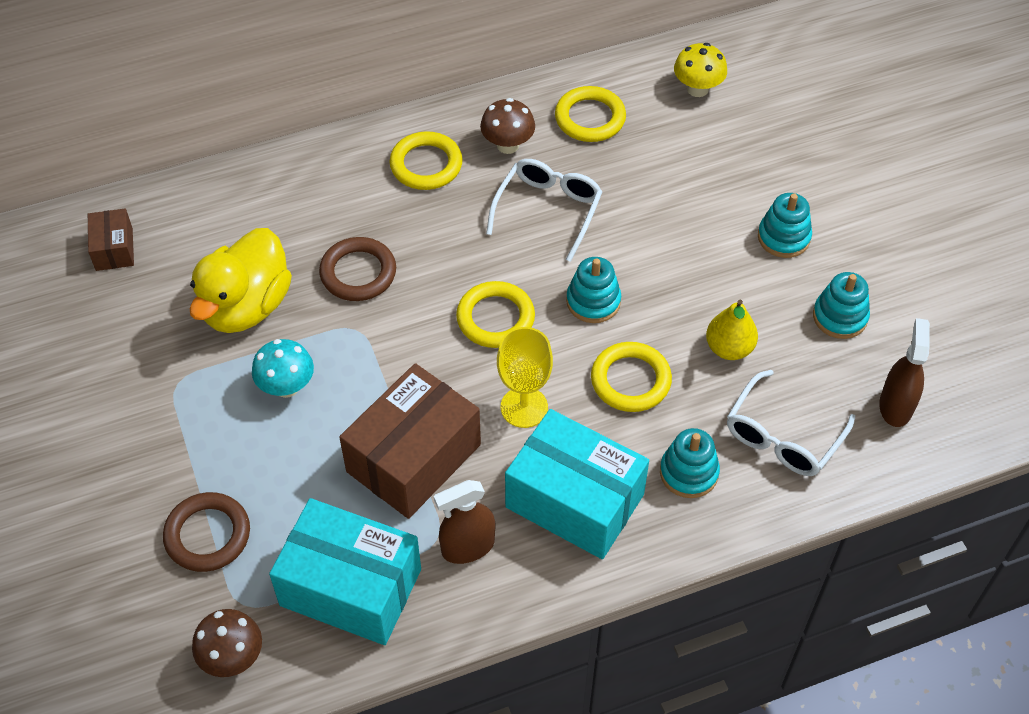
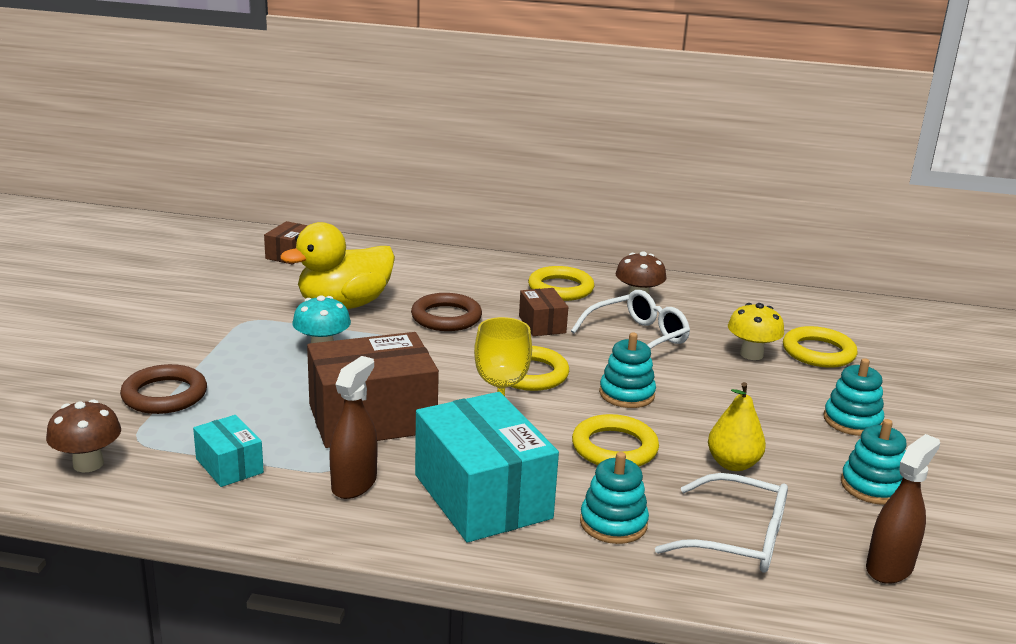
camera: 30 degrees right, 30 degrees down
turquoise box [269,498,421,645] -> turquoise box [193,415,264,487], size x0.49
brown spray bottle [434,480,495,564] -> brown spray bottle turned 105 degrees clockwise [329,356,377,499]
yellow ring [555,86,626,142] -> yellow ring moved to [783,326,857,368]
yellow mushroom [674,43,727,97] -> yellow mushroom moved to [728,303,784,360]
white glasses [727,370,855,476] -> white glasses turned 135 degrees counterclockwise [655,473,788,573]
none -> brown box [519,288,568,336]

